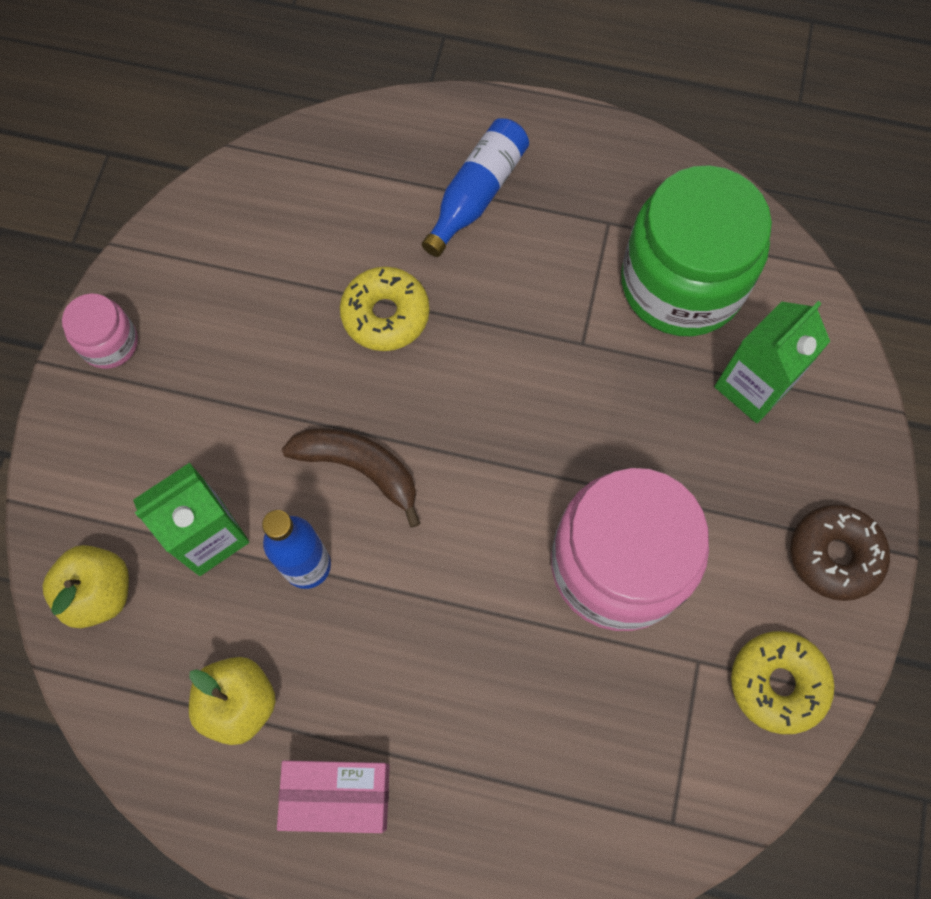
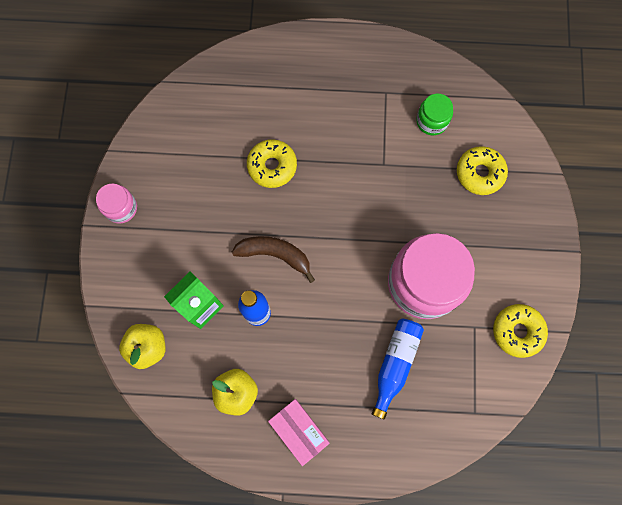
camera: 10 degrees left, 5 degrees up
pink box [277,760,390,833] -> pink box turned 60 degrees clockwise [268,399,330,466]
blue bottle [422,118,529,257] -> blue bottle moved to [372,319,424,420]
green jar [621,165,772,336] -> green jar [416,94,453,135], size x0.46
green carton [714,301,830,423] -> yellow donut [457,146,508,195]
brown donut [791,504,890,601] -> none

